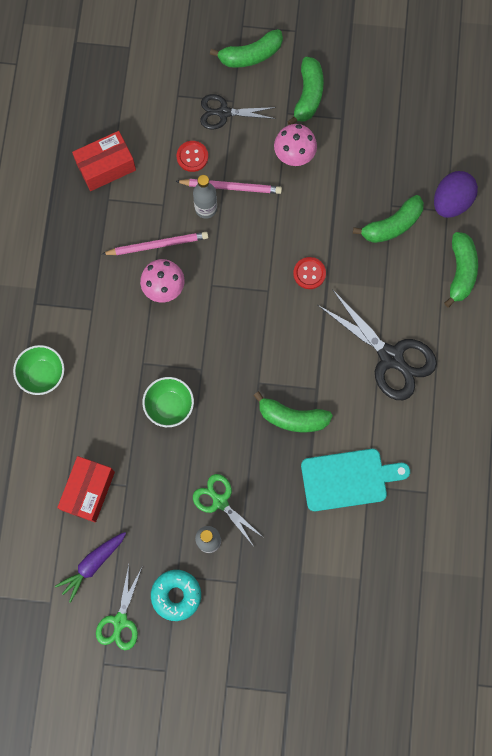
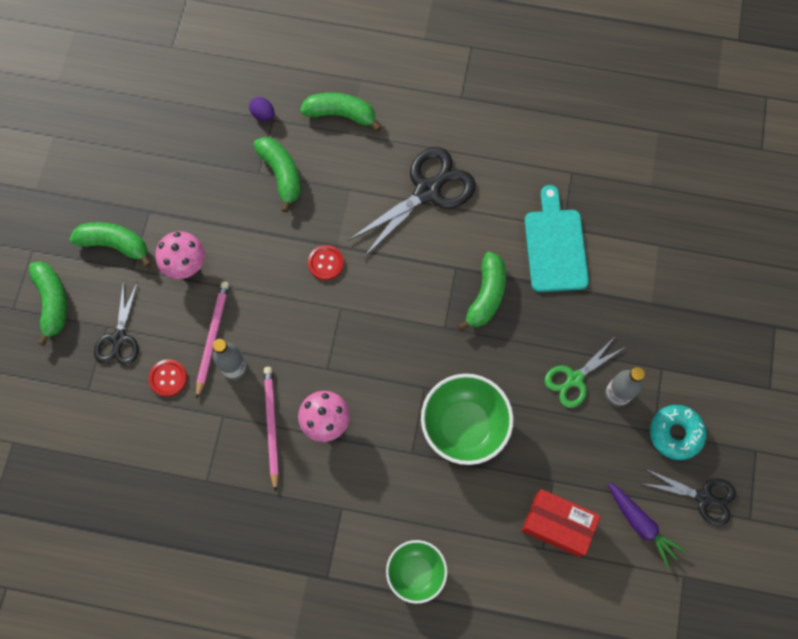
camera: 85 degrees left, 5 degrees down
red box [72,131,136,191] -> none
green scissors [96,565,142,650] -> black scissors [640,469,736,526]
green bowl [143,377,194,427] -> green bowl [421,374,514,465], size x1.56
purple egg [434,171,478,218] -> purple egg [249,97,274,121], size x0.52

